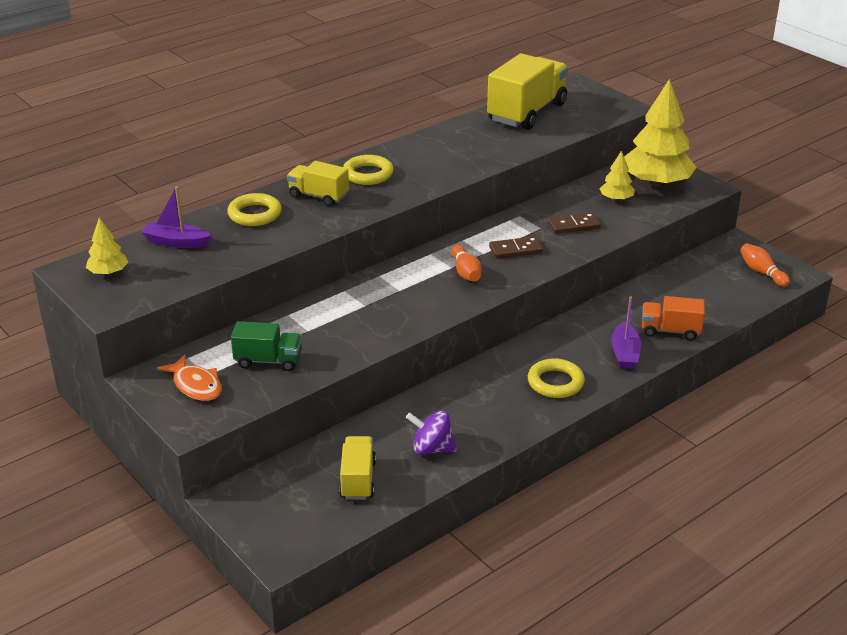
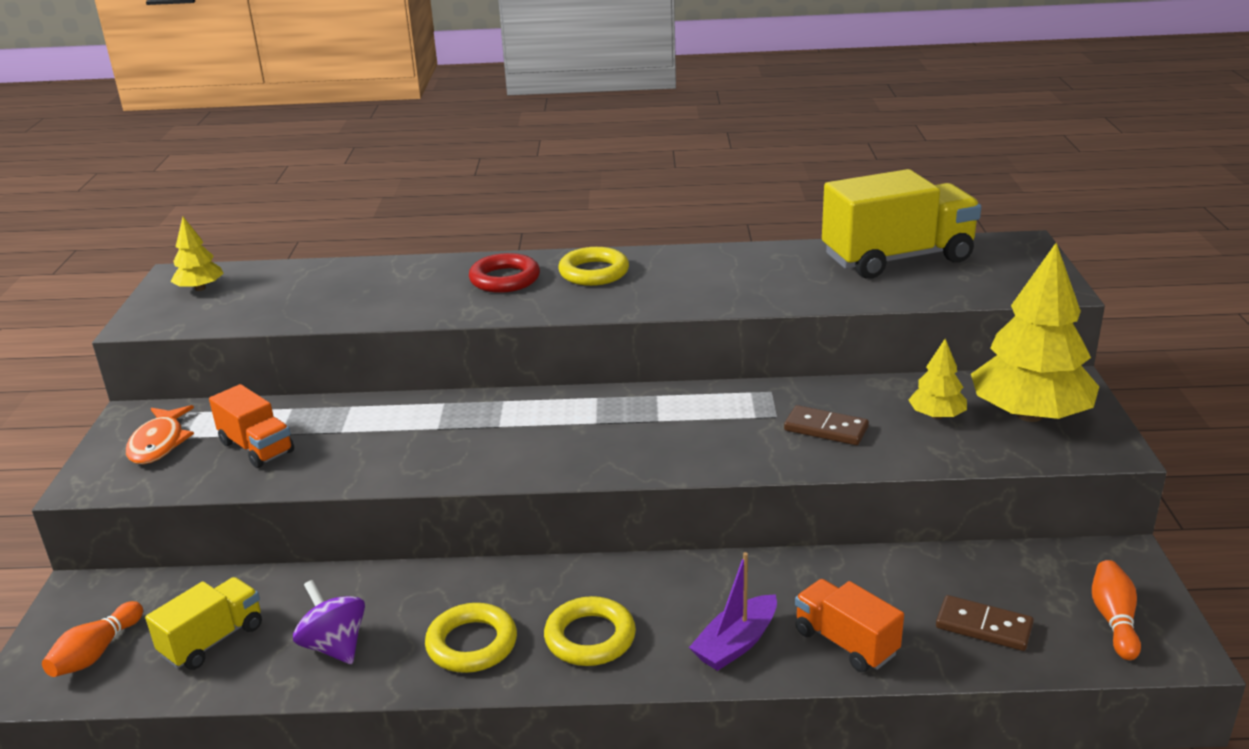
camera: 40 degrees right, 5 degrees down
purple boat [141,187,211,248] -> none
yellow ring [227,193,282,226] -> yellow ring moved to [425,603,517,673]
green truck [231,321,302,371] -> orange truck [209,384,294,468]
yellow truck [287,161,349,206] -> red ring [469,253,540,293]
orange bowling pin [451,245,482,281] -> orange bowling pin moved to [42,601,143,677]
brown domino [489,236,543,259] -> brown domino moved to [936,595,1034,651]

